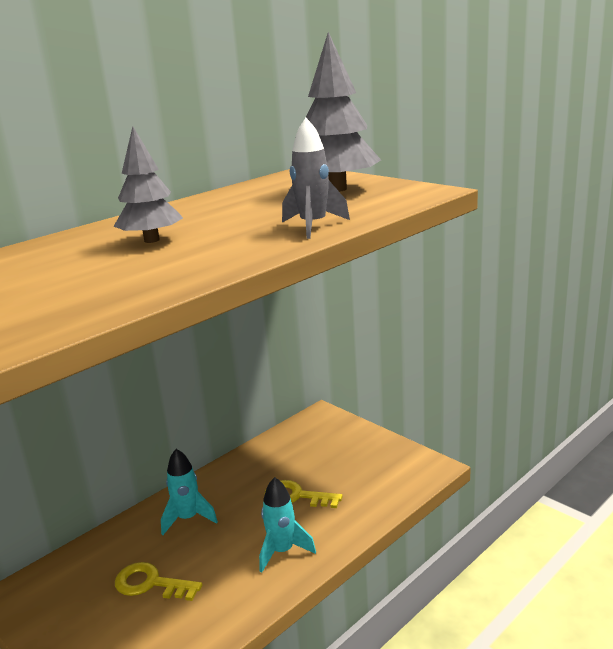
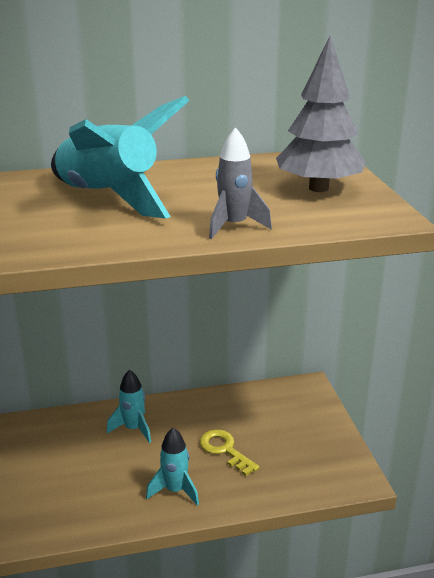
camera: 30 degrees right, 5 degrees up
grey tree [114,127,183,243] -> turquoise rocket [51,96,189,219]
yellow key [115,562,202,601] -> none

